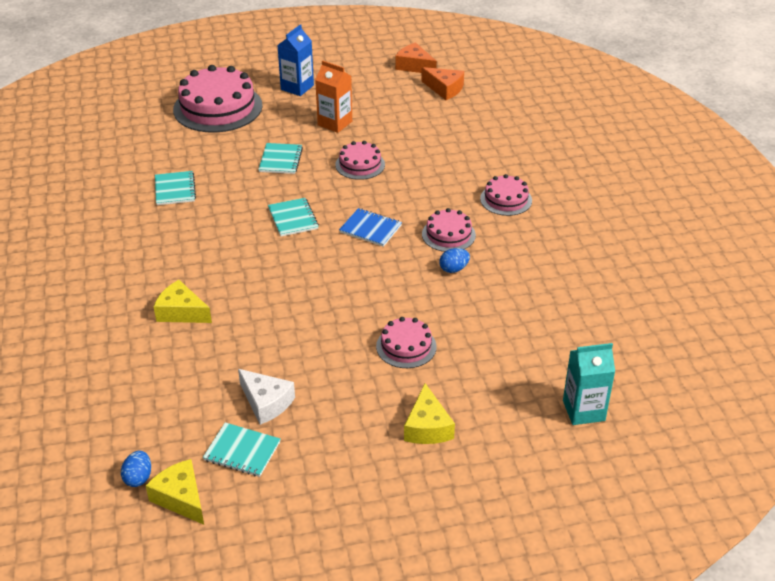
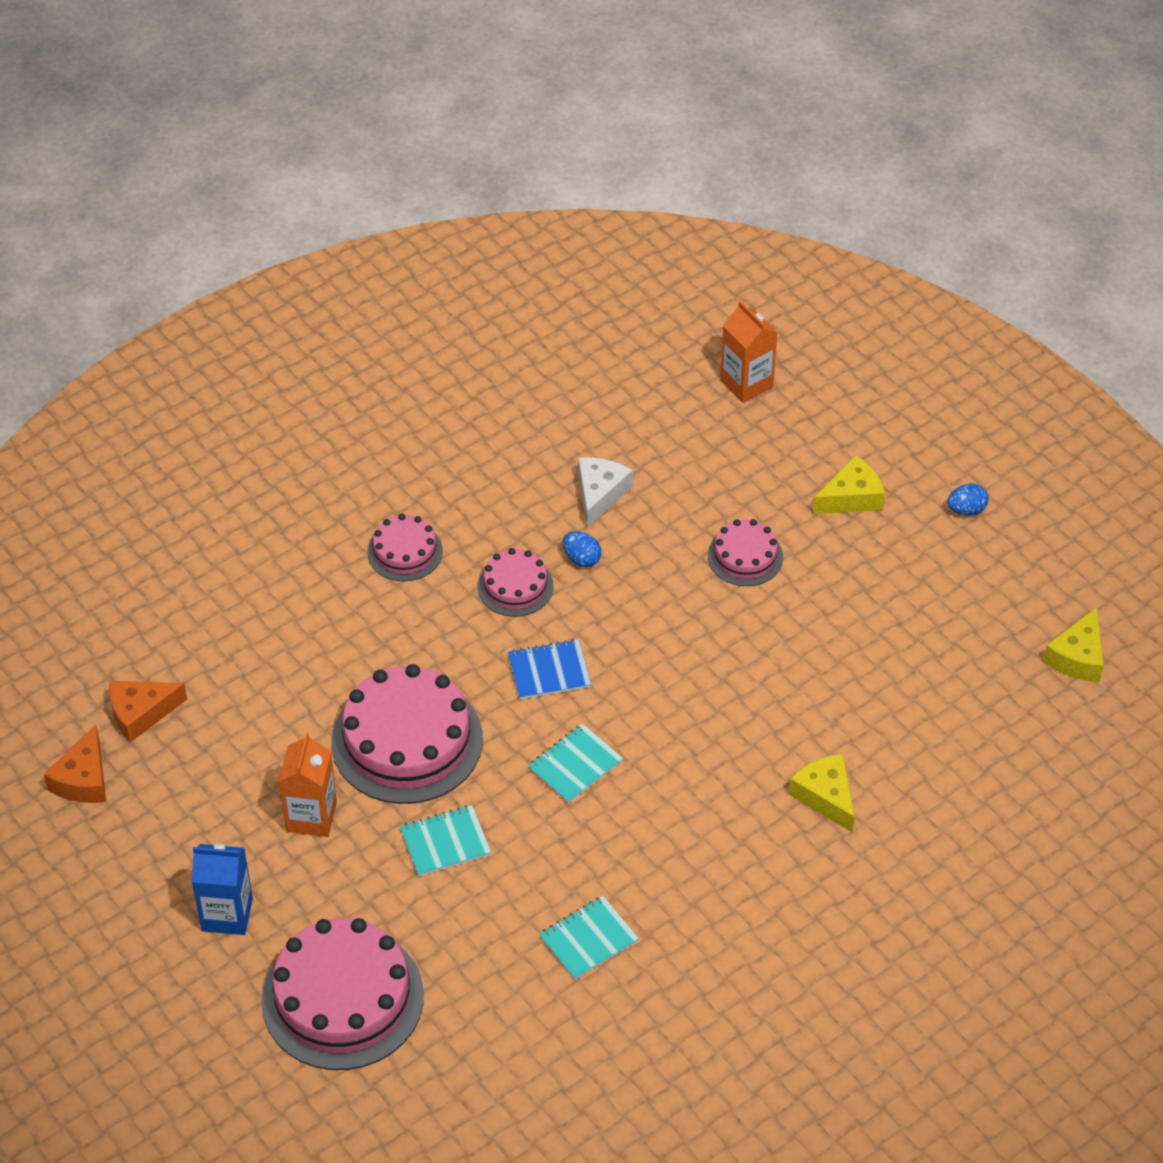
camera: 115 degrees left, 10 degrees up
blue egg [121,450,151,487] -> blue egg moved to [947,483,989,516]
yellow cheese [153,280,212,323] -> yellow cheese turned 150 degrees clockwise [789,754,855,833]
turquoise notebook [203,422,280,477] -> none
white cheese [238,369,295,425] -> white cheese moved to [578,457,633,528]
pink cake [335,141,385,180] -> pink cake [331,664,483,804], size x1.91
blue notebook [339,208,402,247] -> blue notebook turned 75 degrees clockwise [508,639,591,700]
orange cheese [421,67,464,100] -> orange cheese turned 120 degrees counterclockwise [109,681,187,742]
turquoise carton [563,343,615,425] -> orange carton [720,301,778,403]

